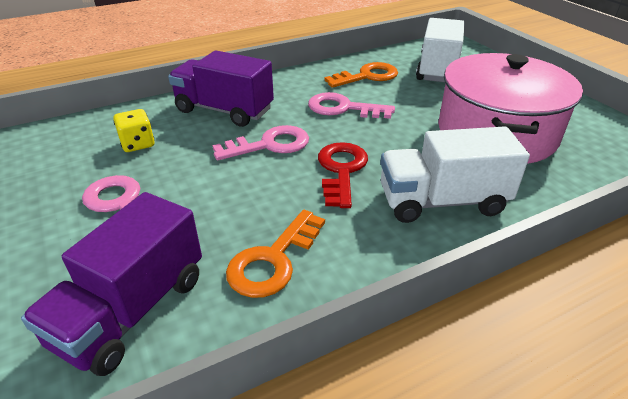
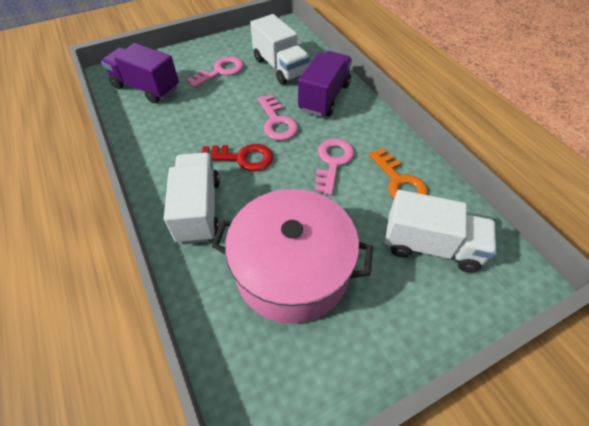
camera: 90 degrees right, 15 degrees up
yellow dice [113,109,155,152] -> white truck [250,14,310,85]
orange key [226,210,325,298] -> none

